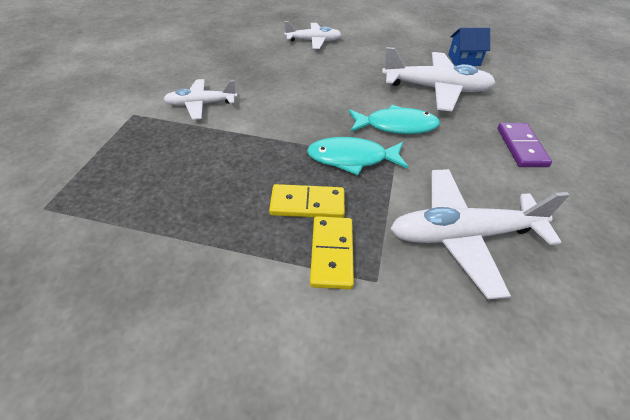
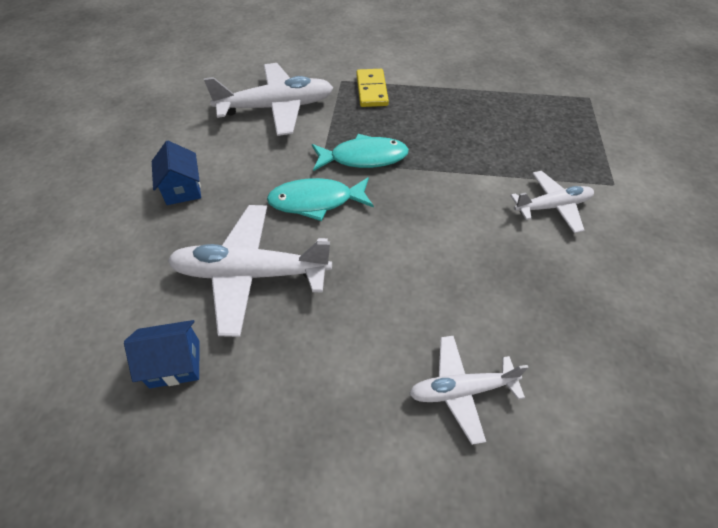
camera: 175 degrees right, 5 degrees up
yellow domino [269,184,345,218] -> none
purple domino [497,123,552,167] -> blue house [152,141,201,205]

